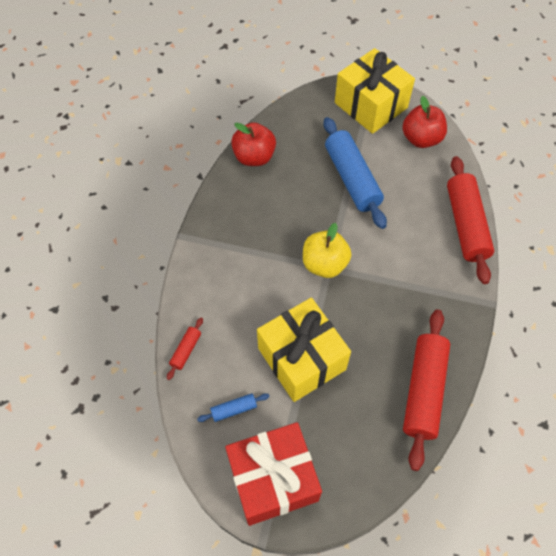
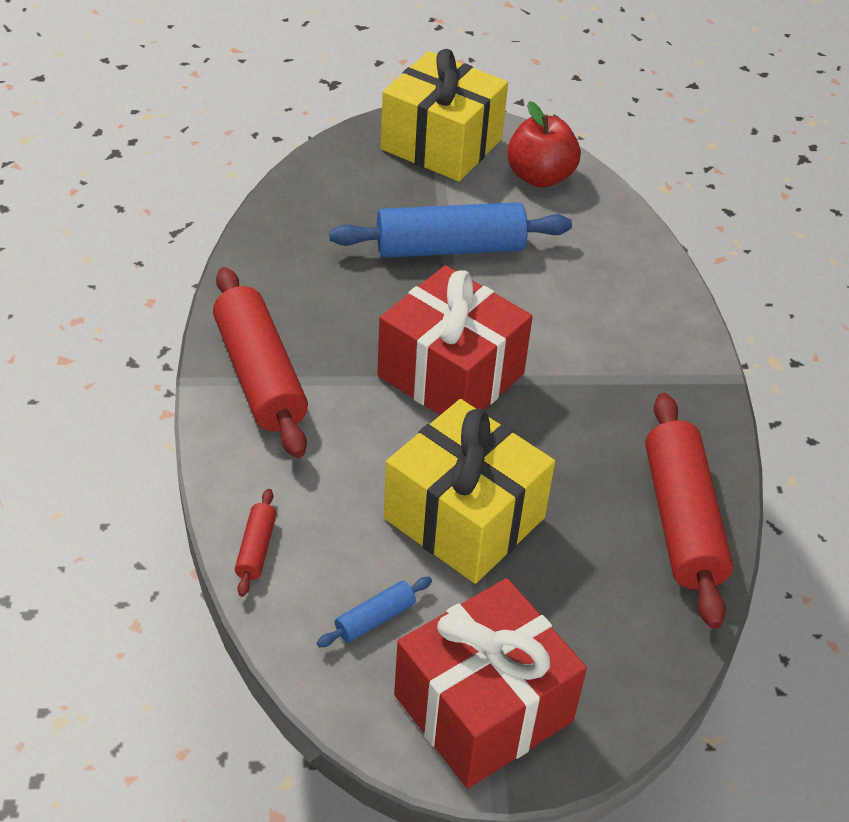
camera: 20 degrees left, 15 degrees down
red apple [231,122,276,166] -> none
yellow apple [303,223,351,278] -> red gift [377,265,533,415]
blue rolling pin [324,117,387,229] -> blue rolling pin turned 60 degrees counterclockwise [329,202,572,258]
red rolling pin [447,156,494,284] -> red rolling pin moved to [213,267,308,458]

